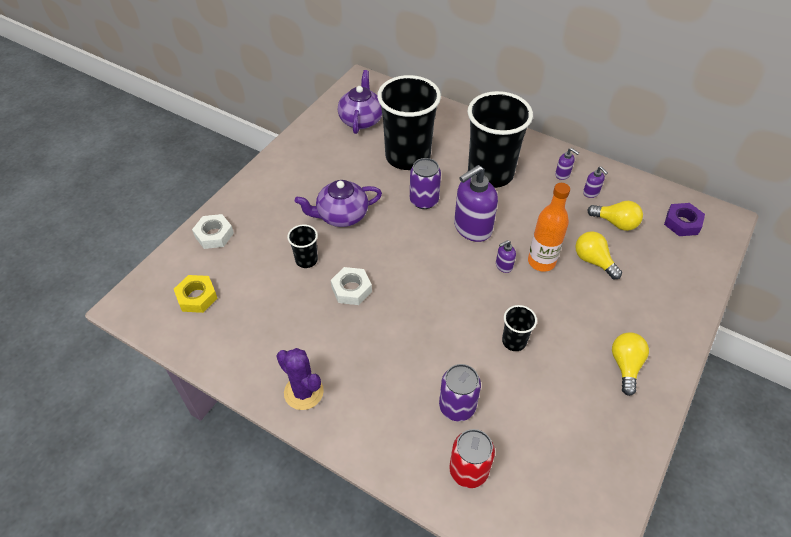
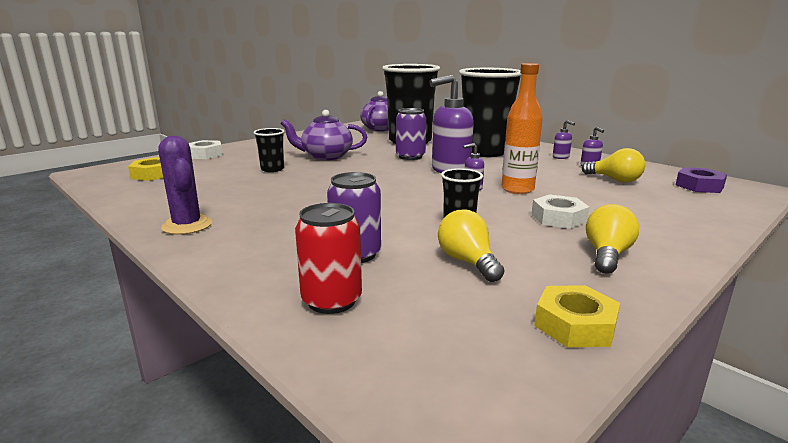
camera: 15 degrees right, 30 degrees down
white nut [331,267,372,305] -> white nut moved to [531,194,590,229]
yellow light bulb [575,232,622,279] -> yellow light bulb moved to [438,210,504,282]
none -> yellow nut [534,285,620,347]

